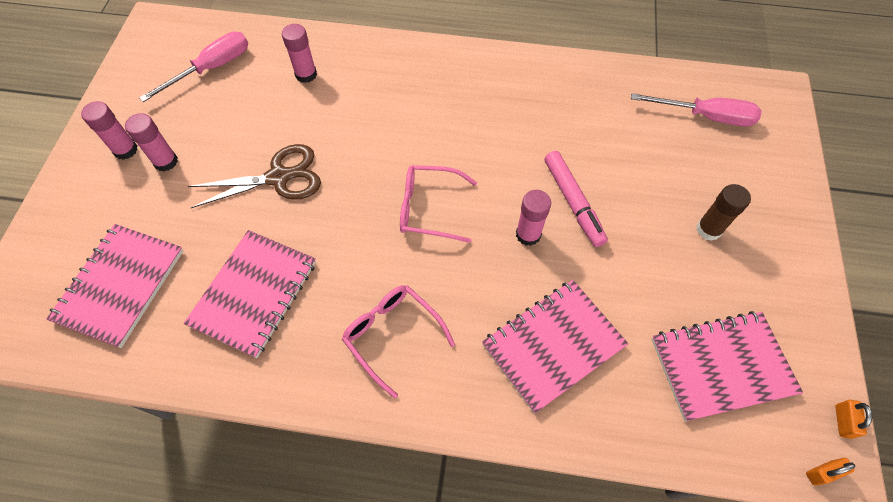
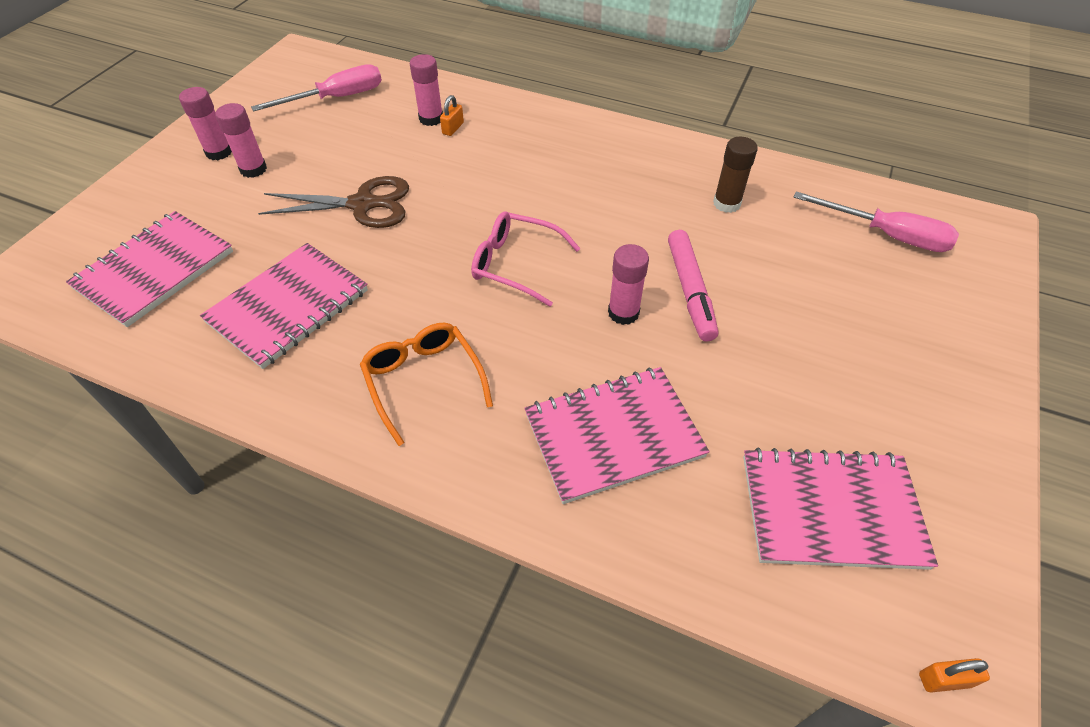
camera: 15 degrees right, 10 degrees down
pink glasses [342,285,455,399] -> orange glasses [360,323,493,446]
brown glue stick [696,184,751,241] -> brown glue stick moved to [713,137,758,213]
orange padlock [835,400,872,439] -> orange padlock moved to [440,95,464,136]

